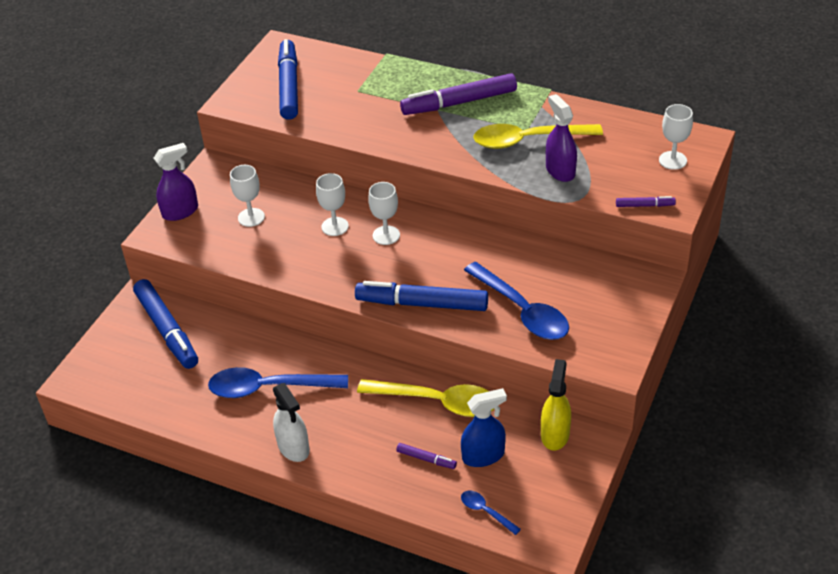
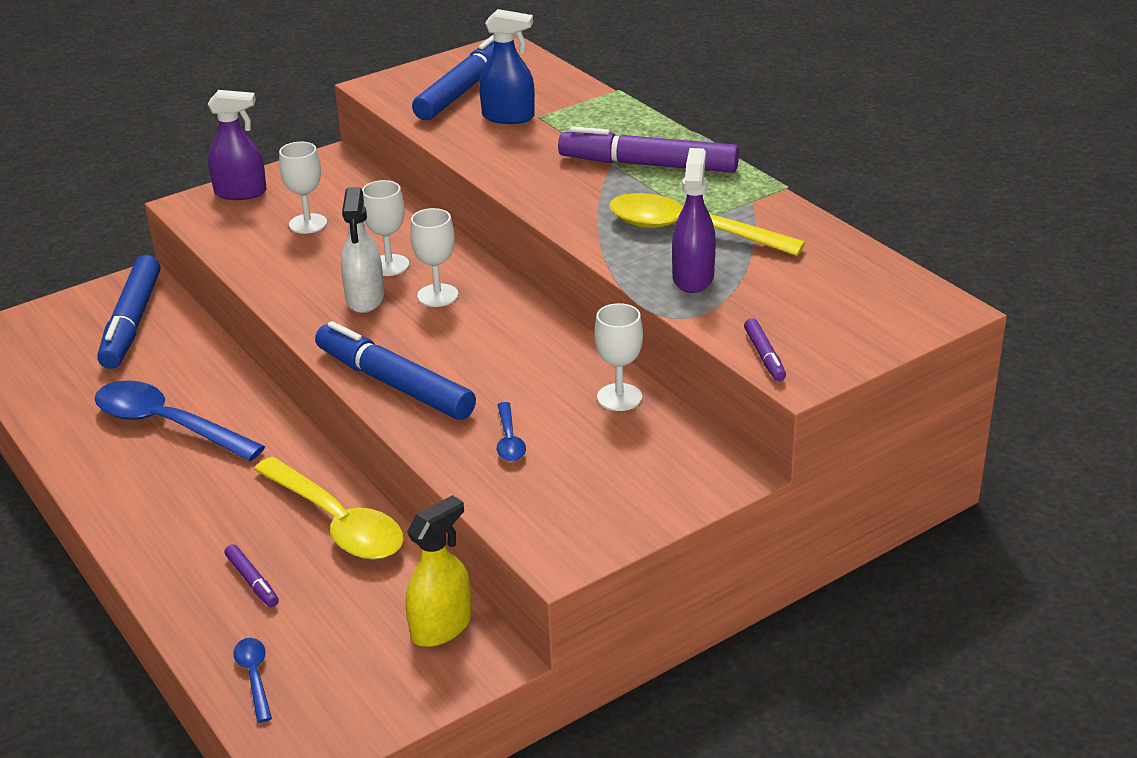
camera: 30 degrees right, 10 degrees down
white spray bottle [273,383,310,462] -> white spray bottle moved to [341,187,384,313]
blue spray bottle [461,388,507,467] -> blue spray bottle moved to [479,9,535,124]
blue spoon [464,262,569,340] -> blue spoon [497,402,526,461], size x0.46
purple marker [616,196,676,207] -> purple marker turned 45 degrees clockwise [744,318,786,381]
white goblet [659,104,693,170] -> white goblet moved to [594,303,643,411]

